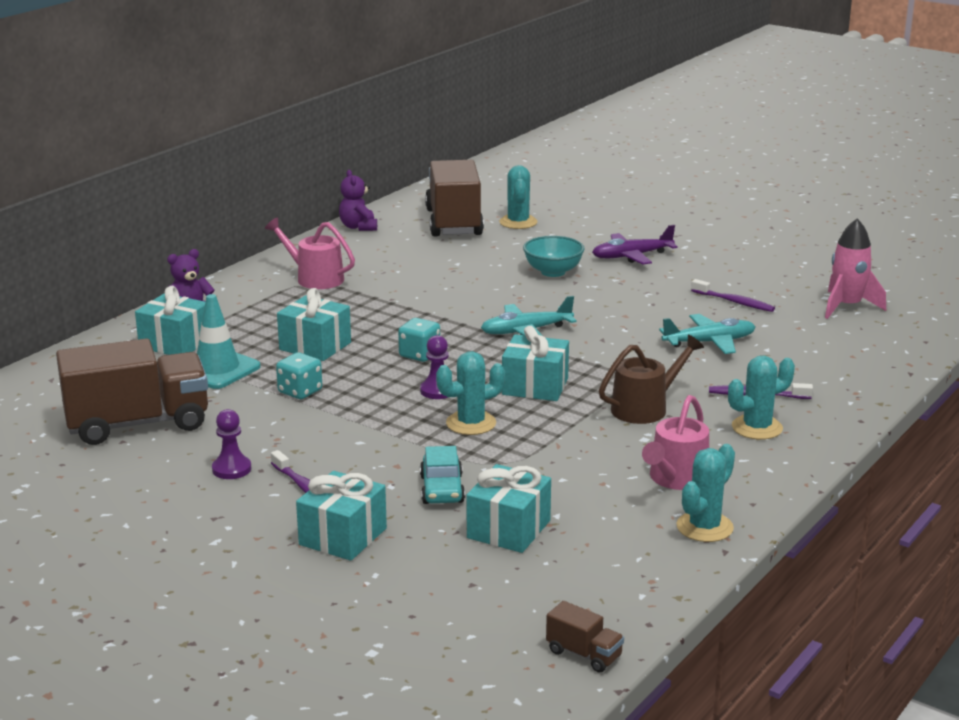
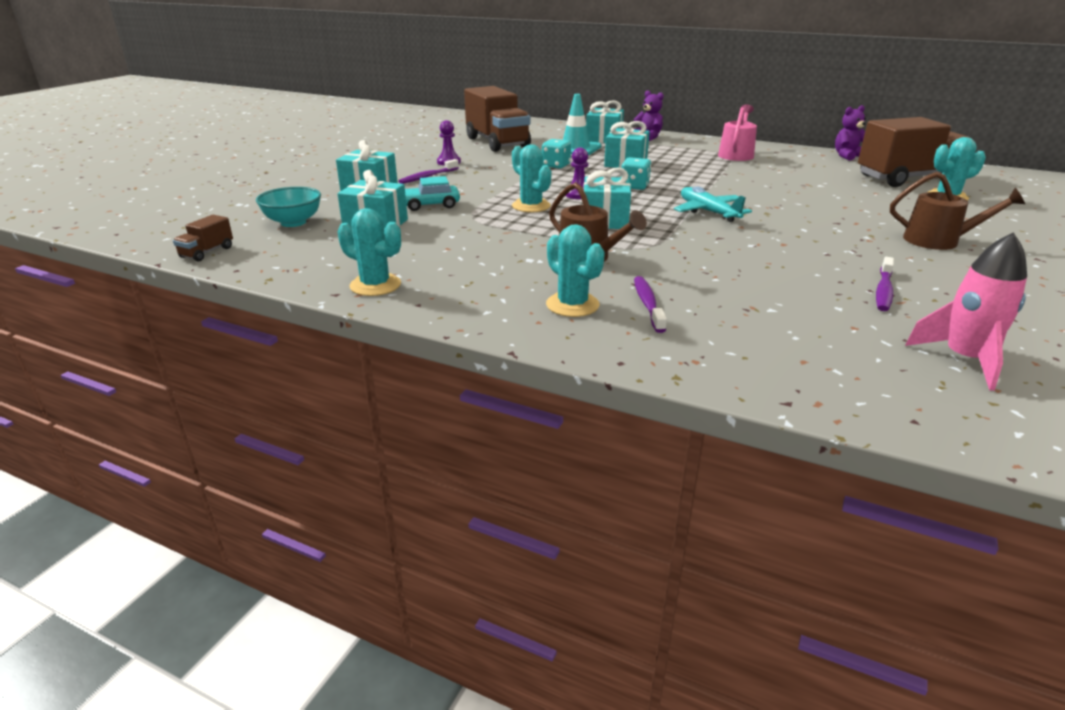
camera: 80 degrees right, 5 degrees up
turquoise bowl [523,236,585,277] -> turquoise bowl moved to [256,187,321,227]
purple plane [592,225,678,265] -> brown watering can [890,172,1025,250]
pink watering can [642,395,709,490] -> none
turquoise plane [659,314,755,354] -> none

